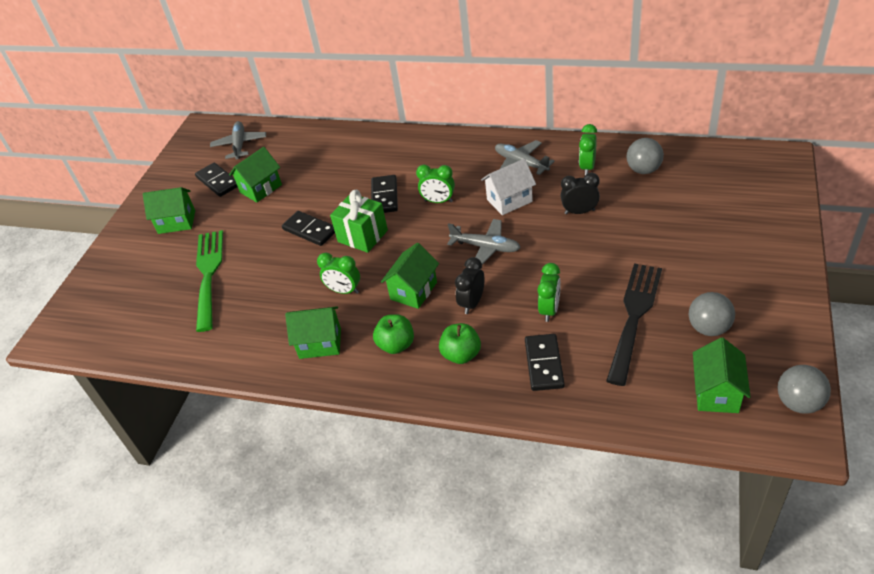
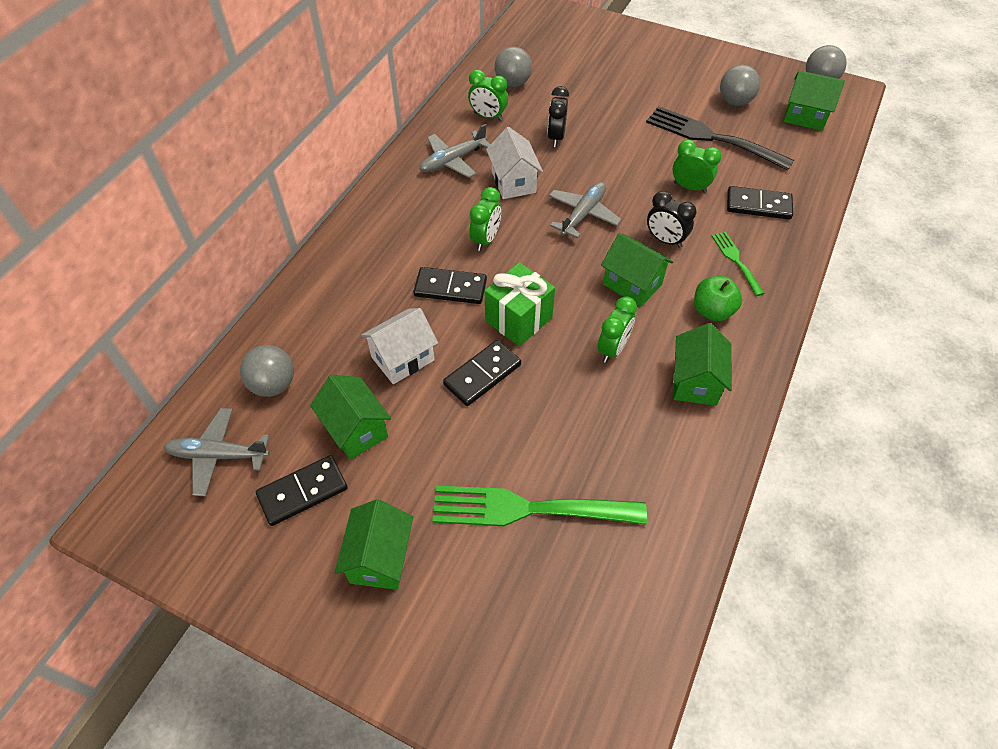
camera: 85 degrees left, 10 degrees up
green apple [439,323,481,364] -> green fork [712,232,765,296]
none -> grey ball [240,345,294,397]
none -> white house [361,308,438,384]

